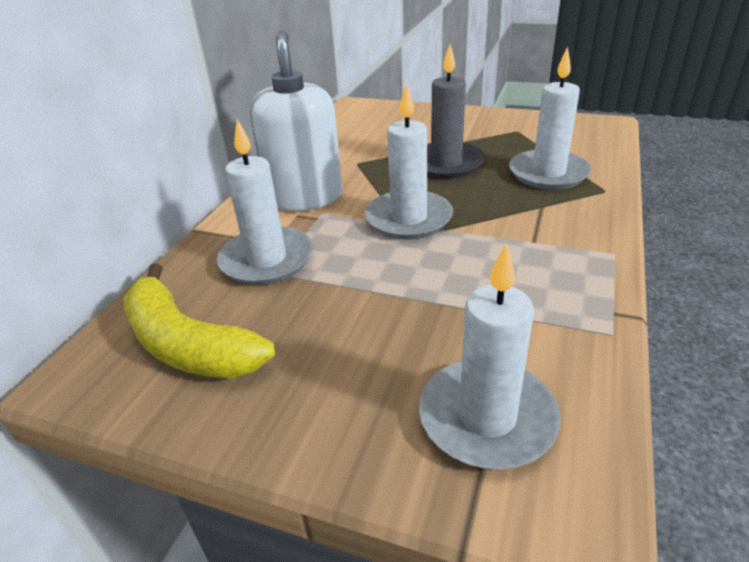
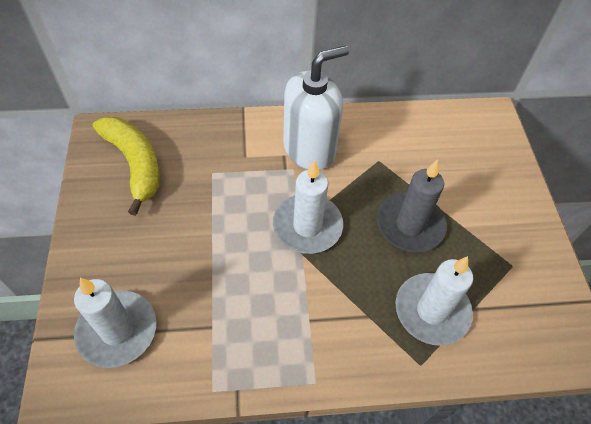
camera: 60 degrees right, 20 degrees up
yellow banana [123,263,275,378] -> yellow banana turned 135 degrees clockwise [93,117,160,216]
white candle [217,119,313,285] -> none

